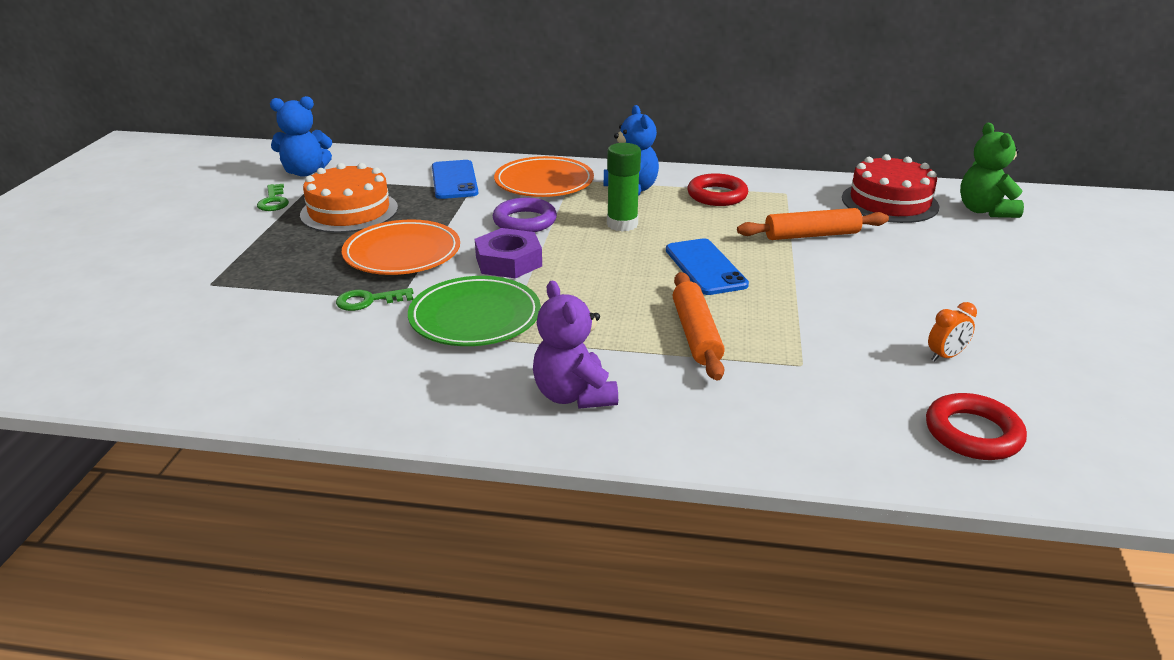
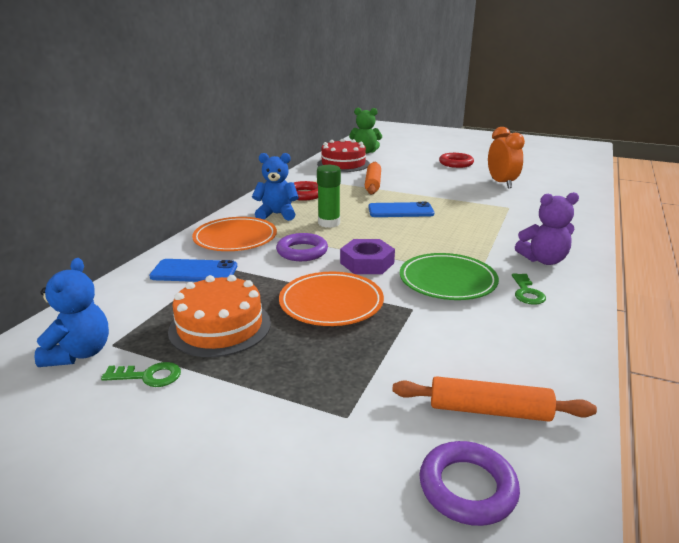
camera: 75 degrees left, 5 degrees down
green key [336,288,413,311] -> green key moved to [512,273,546,305]
orange rolling pin [673,272,725,381] -> orange rolling pin moved to [392,376,597,422]
red ring [926,393,1027,460] -> red ring moved to [439,153,474,168]
orange clock [928,302,977,362] -> orange clock [488,127,525,188], size x2.00
none -> purple ring [420,441,520,526]

